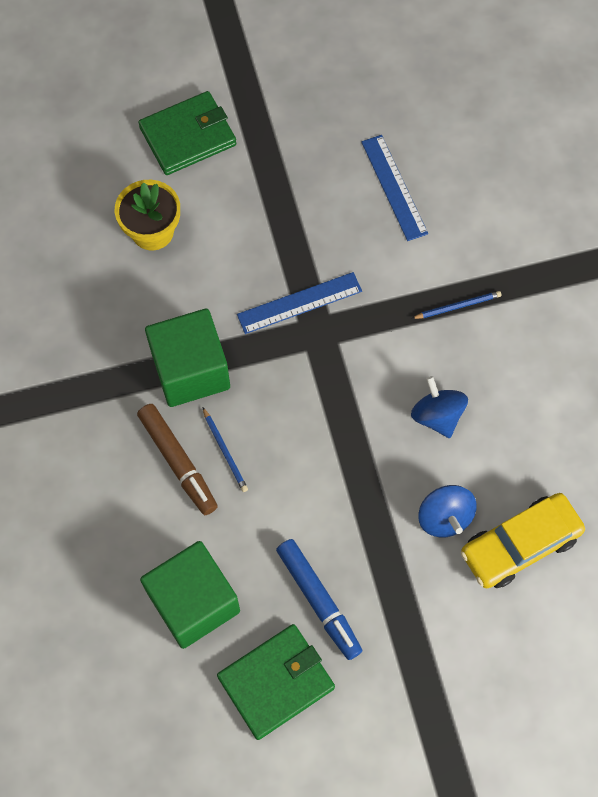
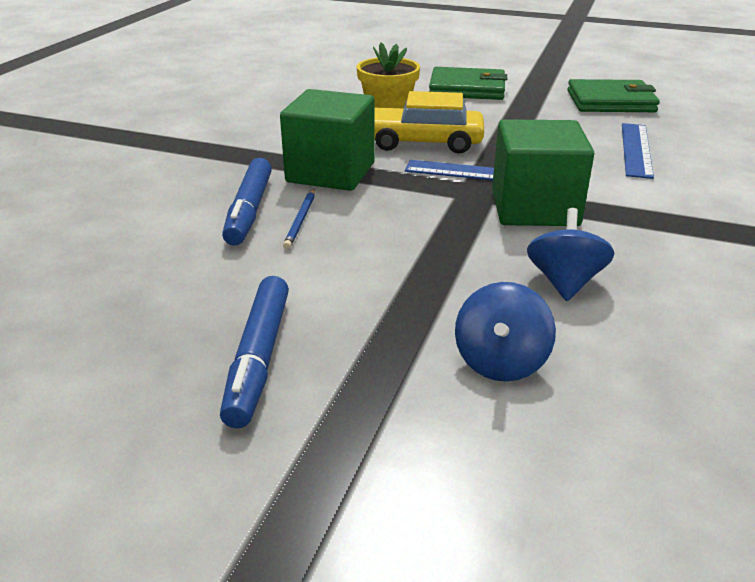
camera: 35 degrees right, 35 degrees down
brown marker [137,404,218,515] -> blue marker [222,158,272,246]
green cube [140,541,240,649] -> green cube moved to [492,119,594,226]
green wallet [217,624,335,740] -> green wallet moved to [567,79,660,112]
blue pencil [411,291,502,319] -> none
yellow car [461,493,585,588] -> yellow car moved to [374,91,484,154]

